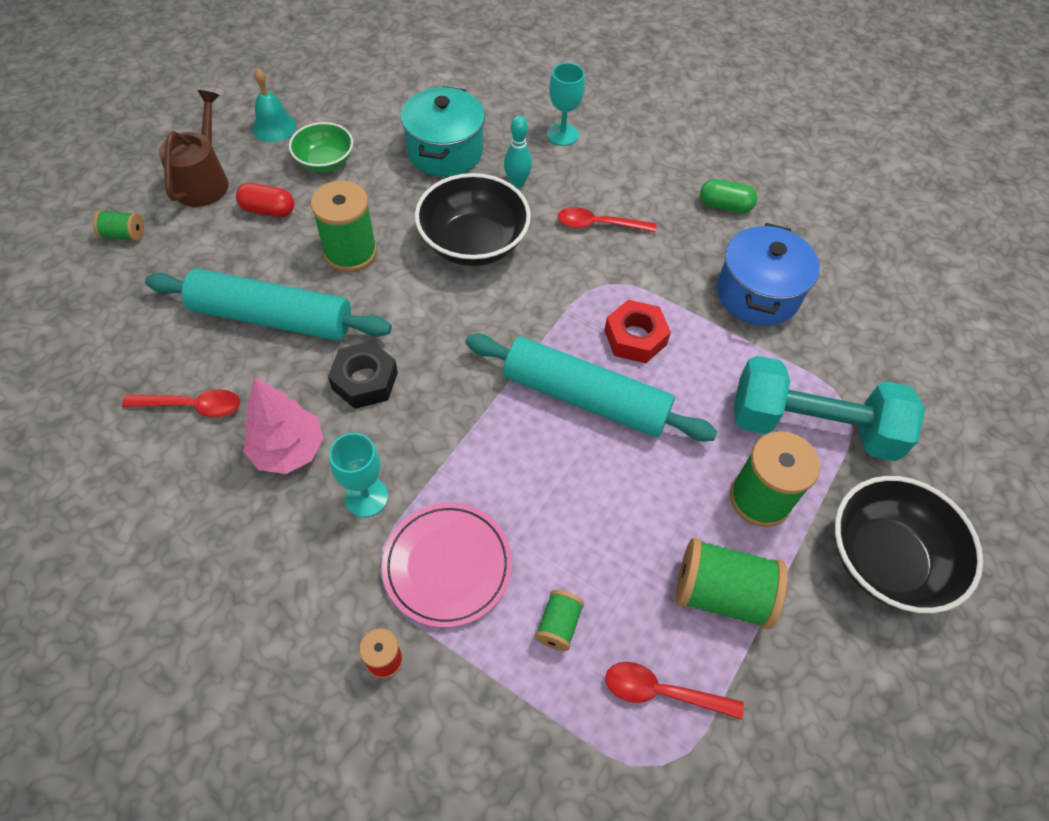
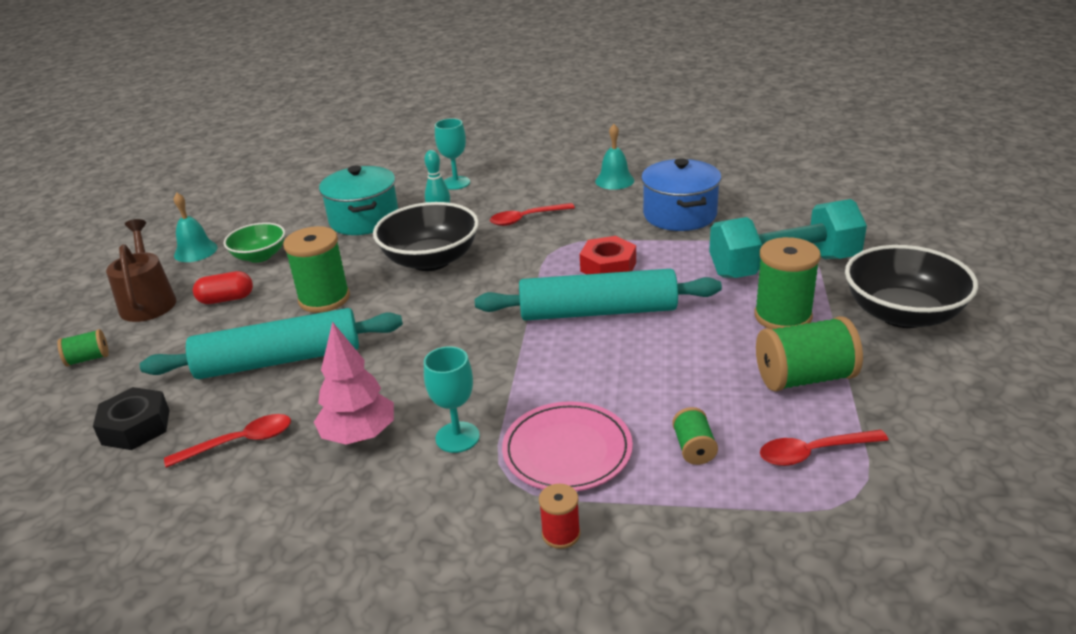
camera: 20 degrees left, 25 degrees down
black nut [328,341,398,409] -> black nut moved to [93,387,170,450]
green capsule [700,179,758,213] -> turquoise bell [595,124,634,190]

